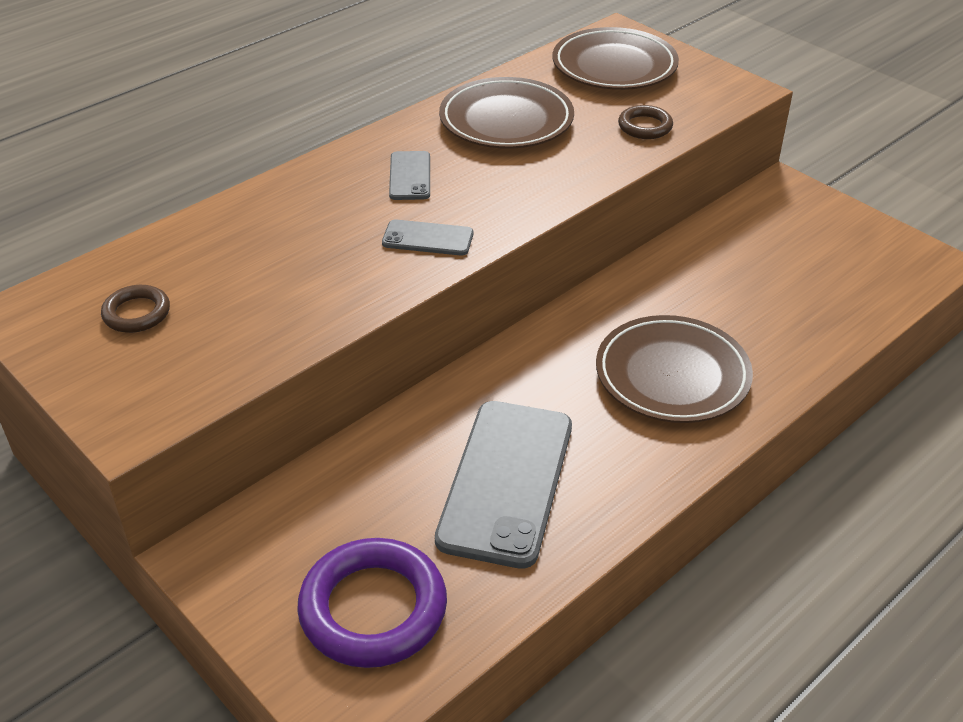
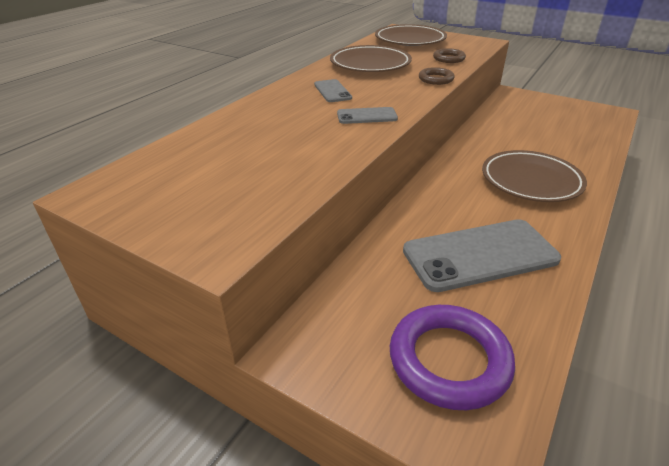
camera: 15 degrees left, 5 degrees down
brown ring [101,285,170,333] -> brown ring moved to [419,67,455,85]
grey phone [435,401,572,569] -> grey phone turned 75 degrees clockwise [403,219,561,292]

